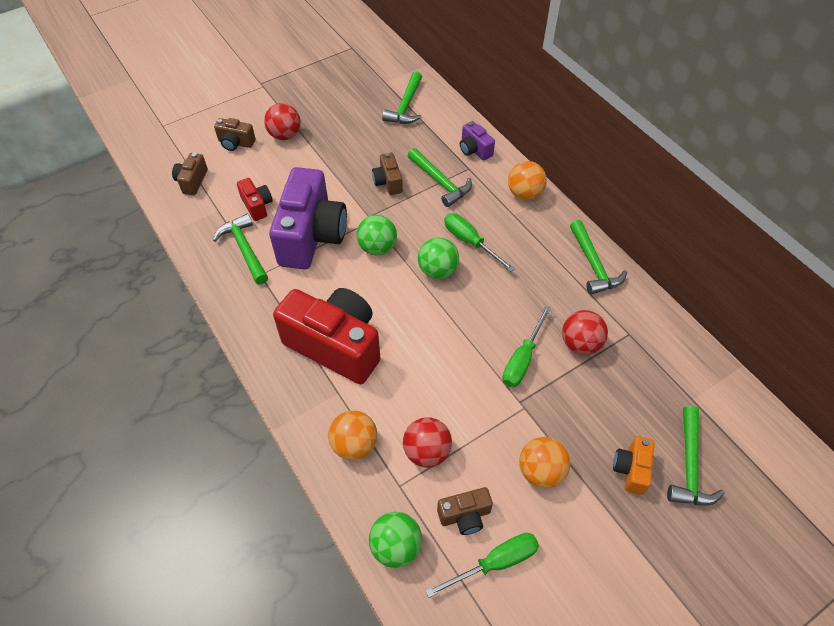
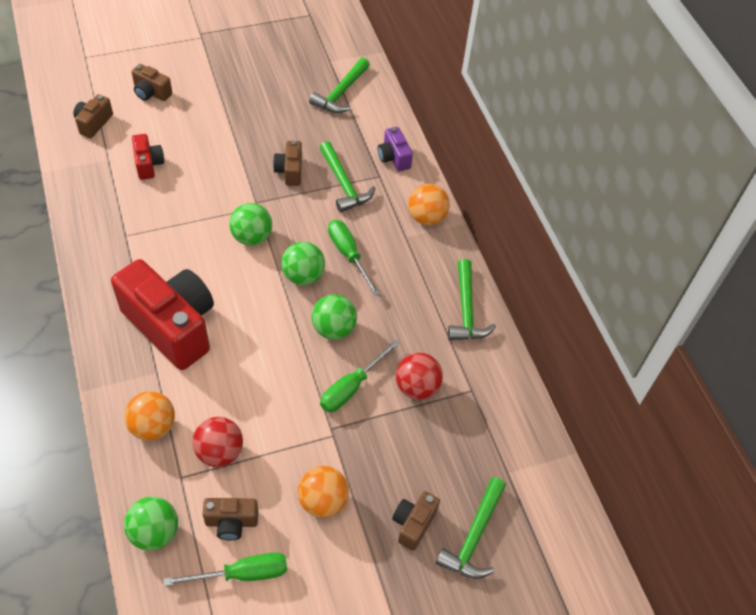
camera: 10 degrees right, 0 degrees up
green hammer [213,213,268,284] -> none
red ball [264,103,301,140] -> none
purple camera [269,167,347,269] -> none
orange camera [613,436,654,495] -> brown camera [392,491,440,551]
none -> green ball [312,294,357,340]

